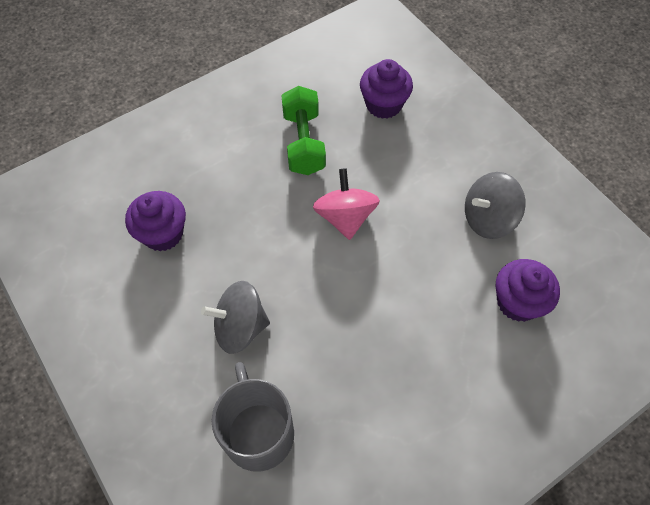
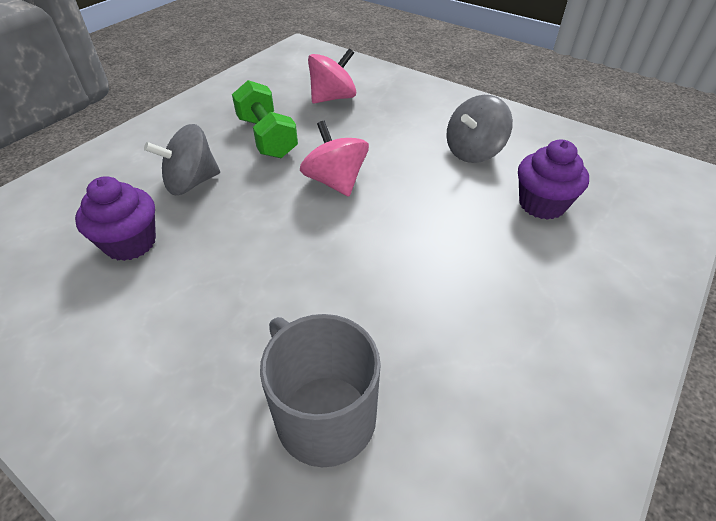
camera: 20 degrees left, 15 degrees down
grey spinning top [201,281,270,354] -> grey spinning top moved to [144,124,220,195]
purple cupcake [360,59,413,119] -> pink spinning top [308,48,356,103]

